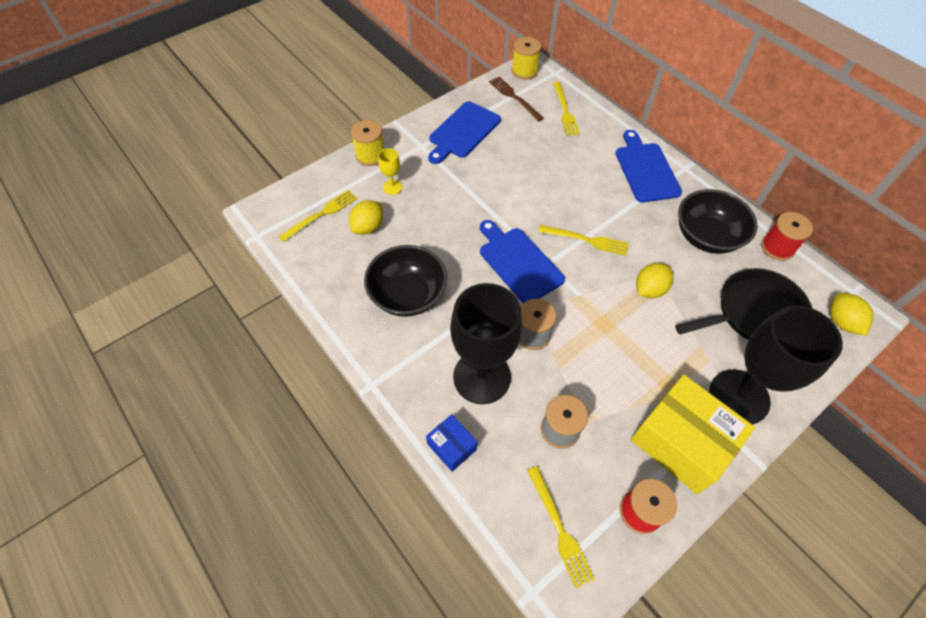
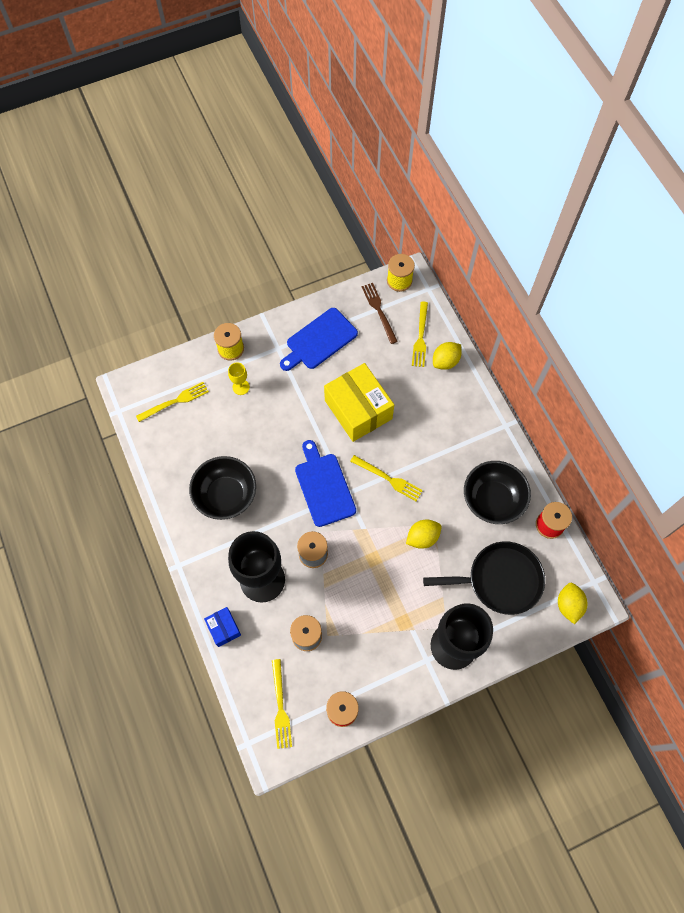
camera: 15 degrees right, 10 degrees up
yellow lemon [349,200,383,234] -> yellow lemon moved to [433,342,462,370]
blue cutting board [616,130,682,203] -> none
yellow box [631,375,755,494] -> yellow box moved to [324,363,394,442]

